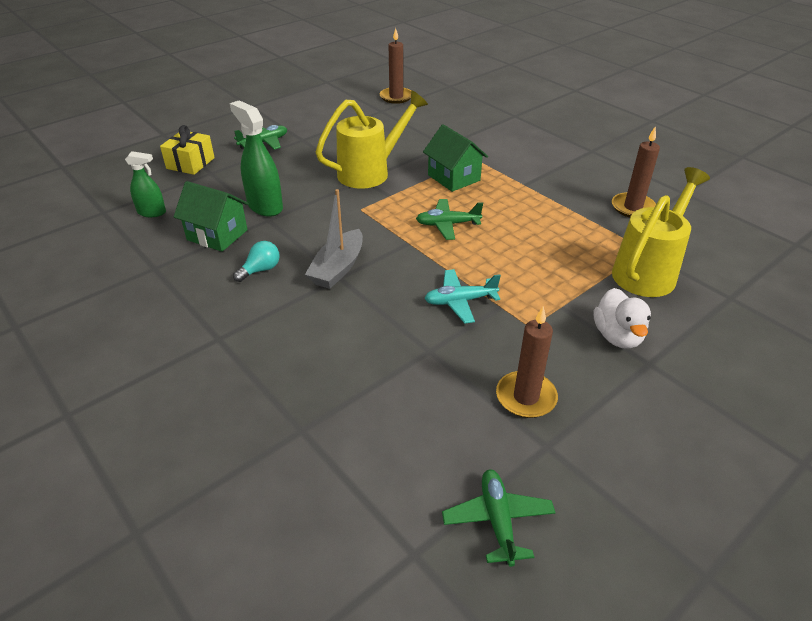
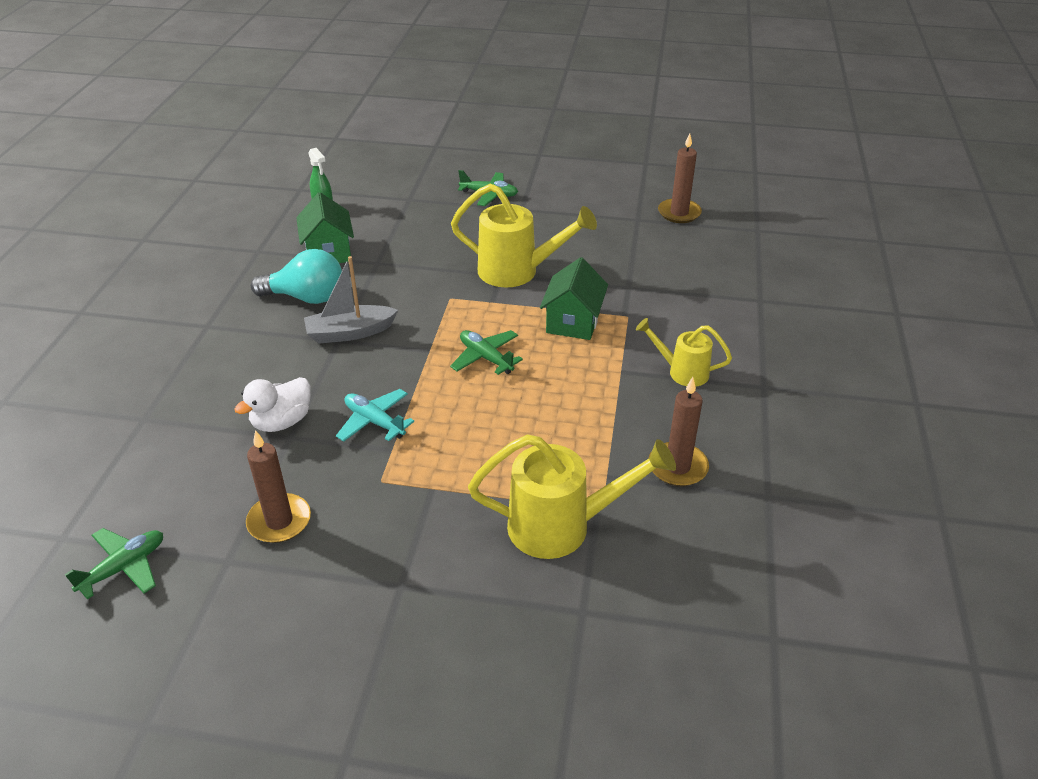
camera: 50 degrees right, 0 degrees up
yellow gift [160,125,215,175] -> none
green spray bottle [230,100,283,217] -> none
turquoise light bulb [233,241,280,282] -> turquoise light bulb [251,249,342,304], size x1.84
white duck [594,288,651,349] -> white duck moved to [234,377,310,432]
none -> yellow watering can [636,318,732,387]

